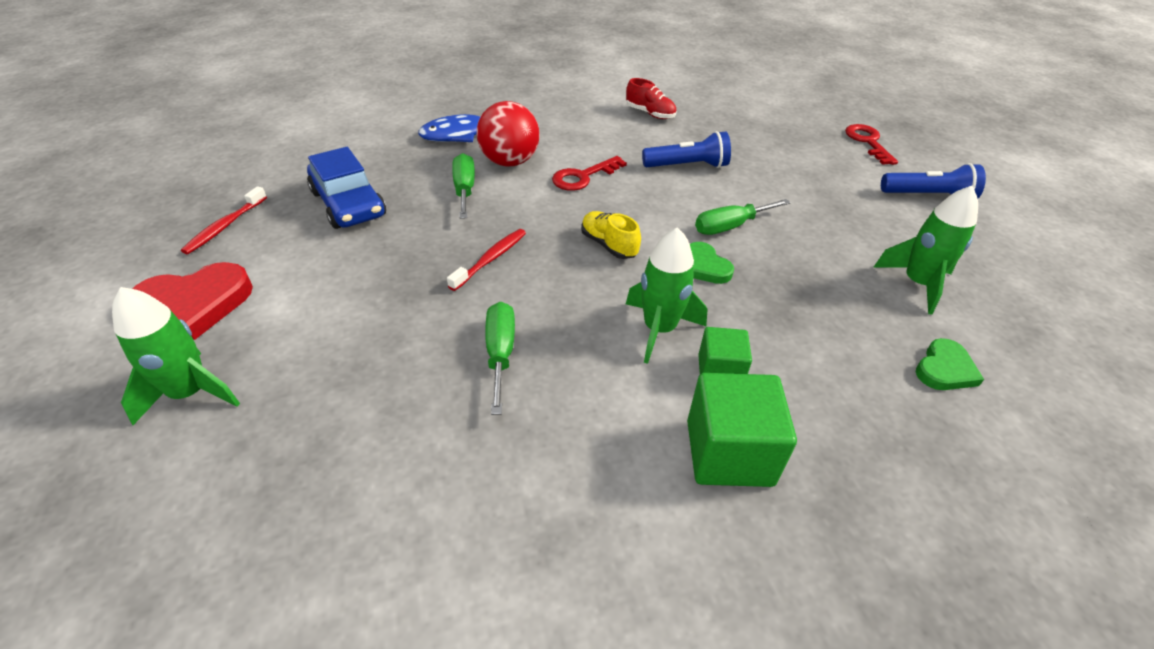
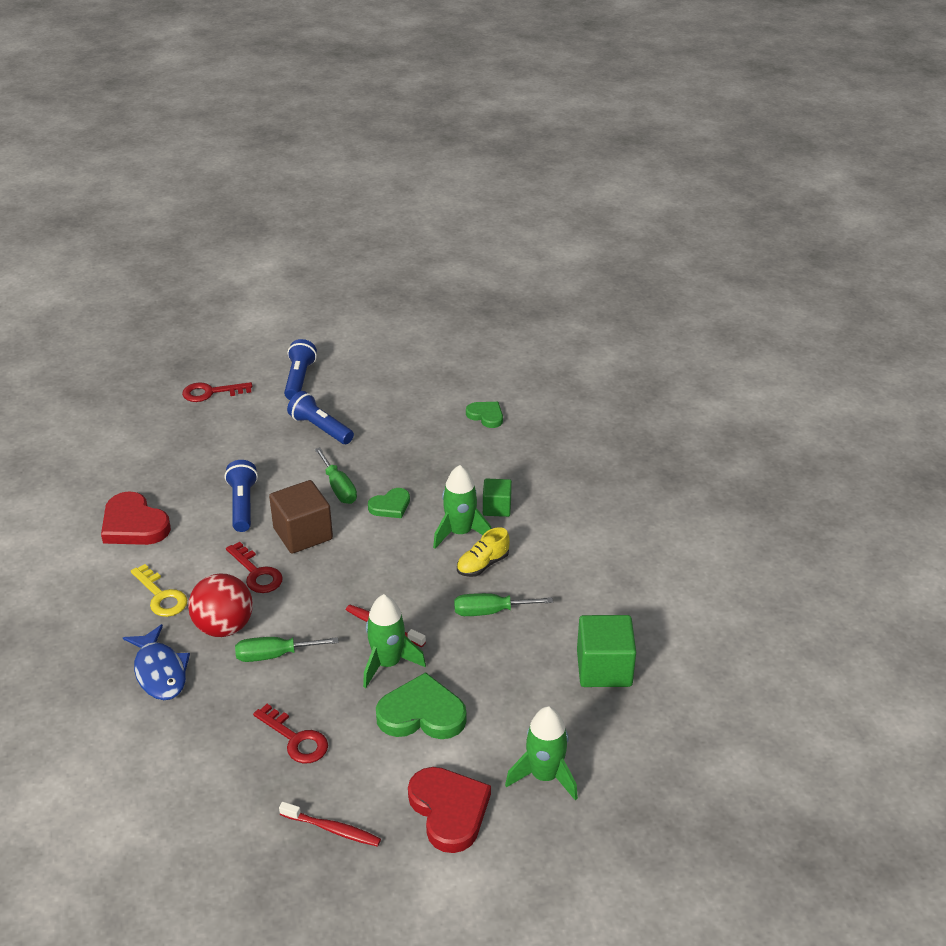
camera: 90 degrees left, 5 degrees down
blue car [307,147,386,229] -> red key [253,704,328,763]
yellow shoe [581,211,641,259] -> yellow shoe moved to [457,527,510,577]
red shoe [626,78,677,119] -> red heart [101,491,171,545]
green cube [687,373,797,487] -> green cube moved to [577,615,636,687]
green rocket [873,186,978,314] -> green rocket moved to [363,594,426,688]
none -> yellow key [131,564,187,617]
none -> brown cube [269,480,333,554]
none -> blue flashlight [287,391,354,444]
none -> green heart [376,672,467,739]

